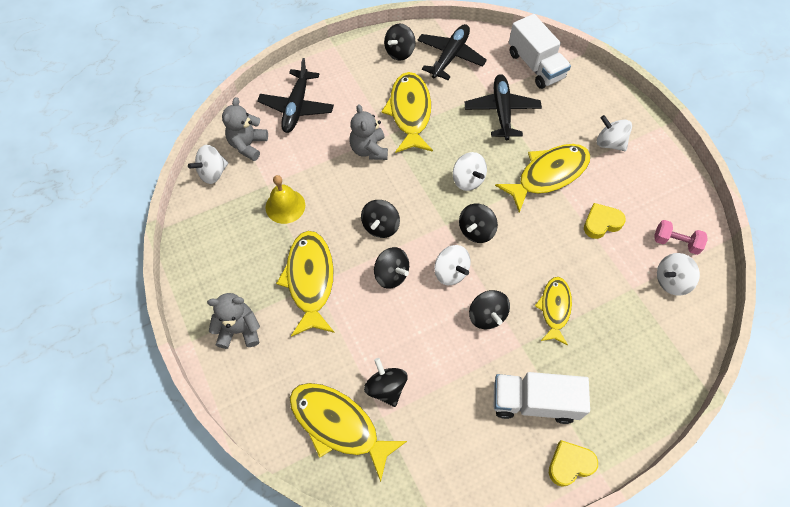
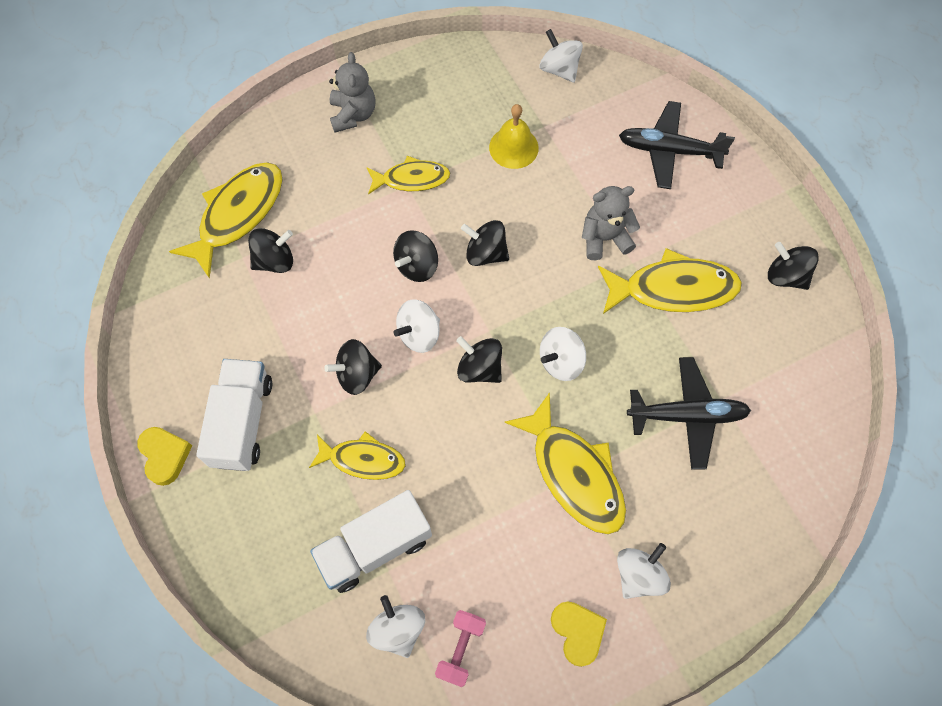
camera: 90 degrees right, 5 degrees up
grey teddy bear [222,97,268,161] -> none
yellow fish [276,231,335,337] -> yellow fish [367,156,450,195], size x0.62
black plane [417,24,487,80] -> none
white truck [509,14,571,89] -> white truck moved to [310,490,432,593]
yellow heart [584,203,626,239] -> yellow heart moved to [551,602,607,667]

